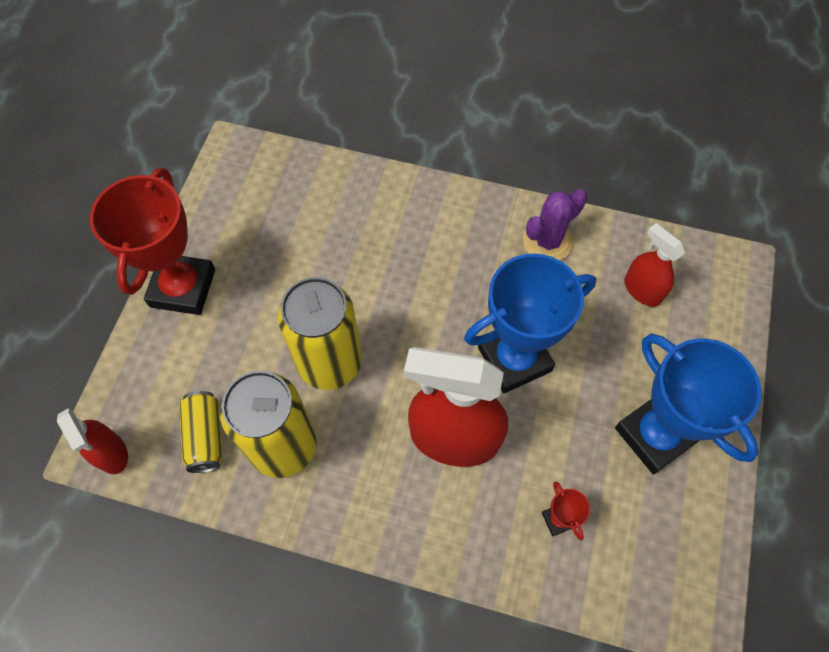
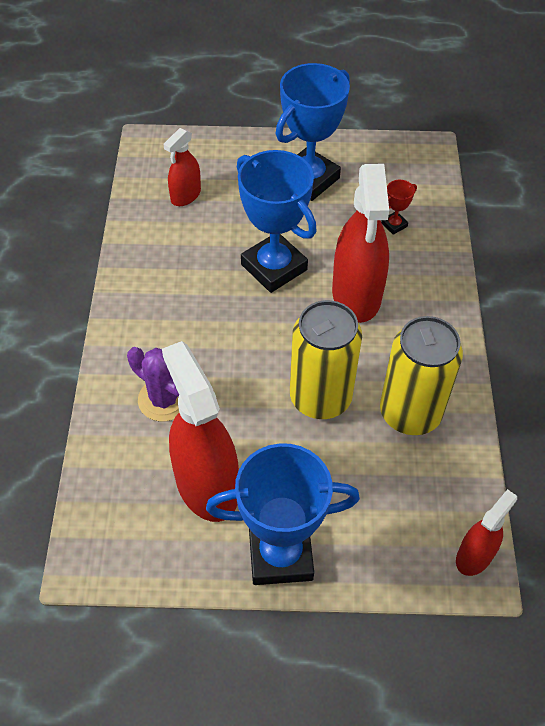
camera: 105 degrees left, 10 degrees down
red trophy [90,168,215,315] -> blue trophy [206,443,360,585]
yellow can [179,391,222,473] -> none
purple cactus [523,189,588,261] -> purple cactus moved to [127,347,179,421]
none -> red spray bottle [162,341,239,522]

